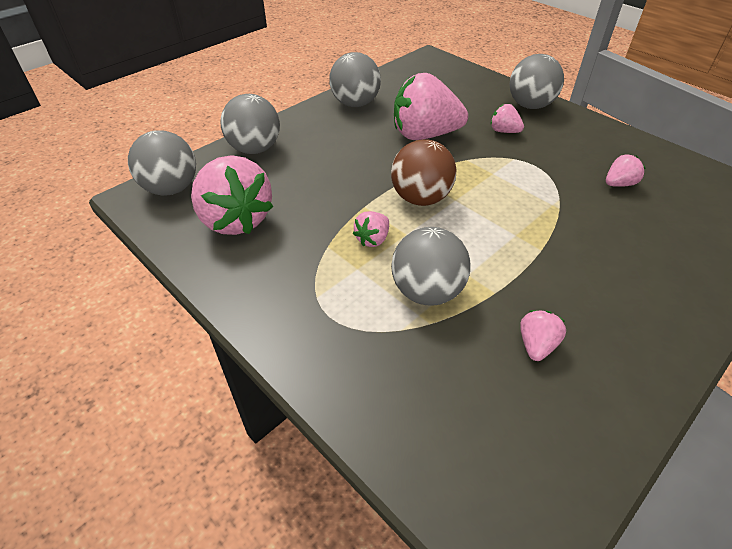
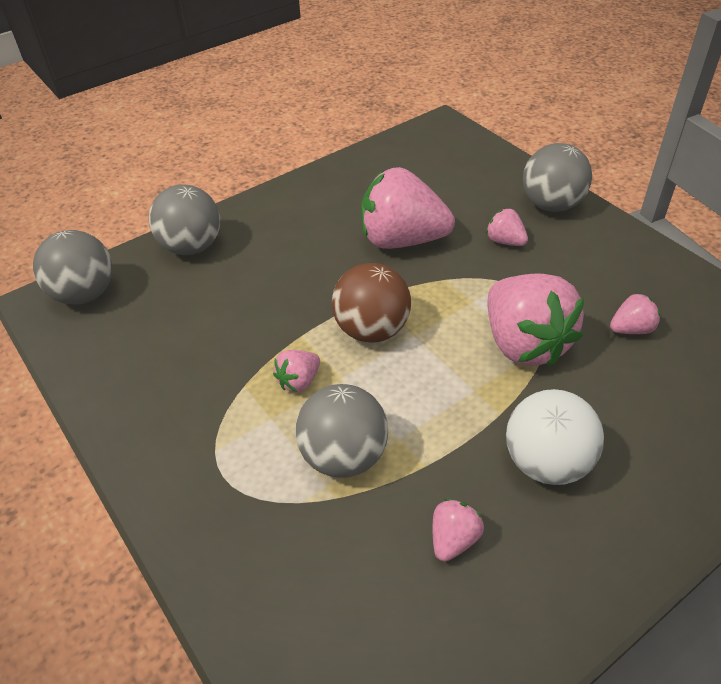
camera: 10 degrees right, 0 degrees up
pink strawberry [191,155,273,235] -> pink strawberry moved to [488,274,584,367]
grey ball [329,52,381,107] -> none
none -> white ball [506,389,604,485]

